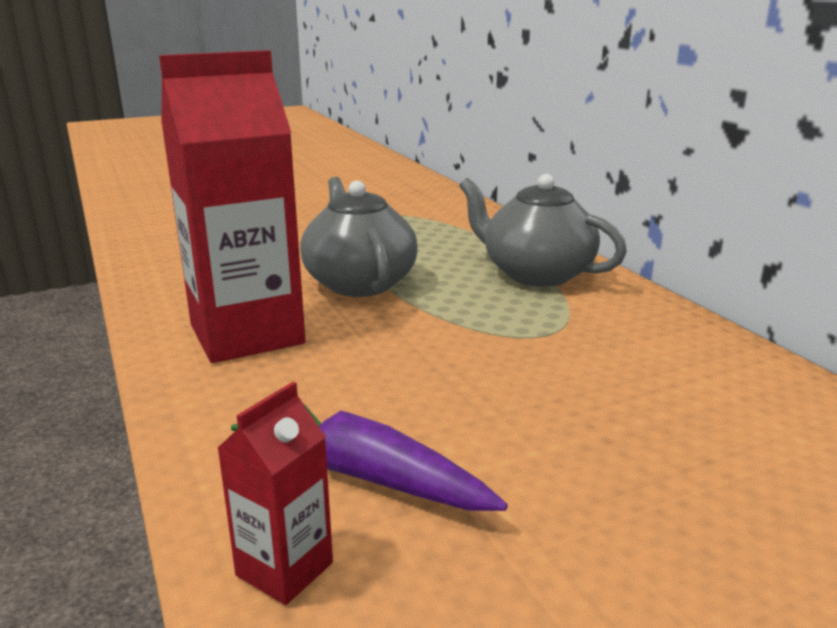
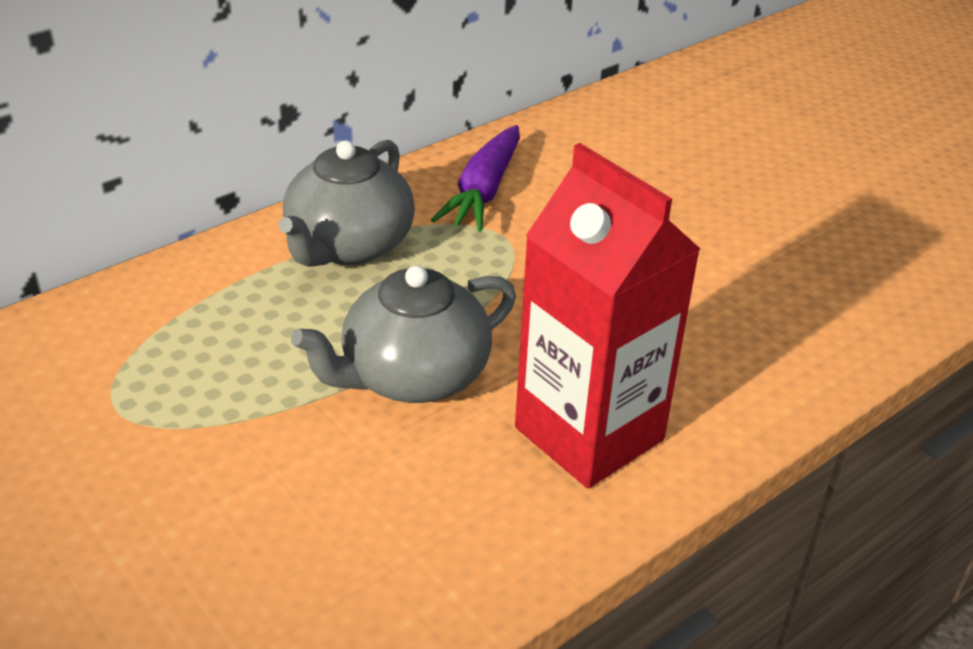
camera: 105 degrees left, 15 degrees up
red carton [217,382,333,605] -> none
purple carrot [231,404,508,511] -> purple carrot moved to [431,125,520,232]

